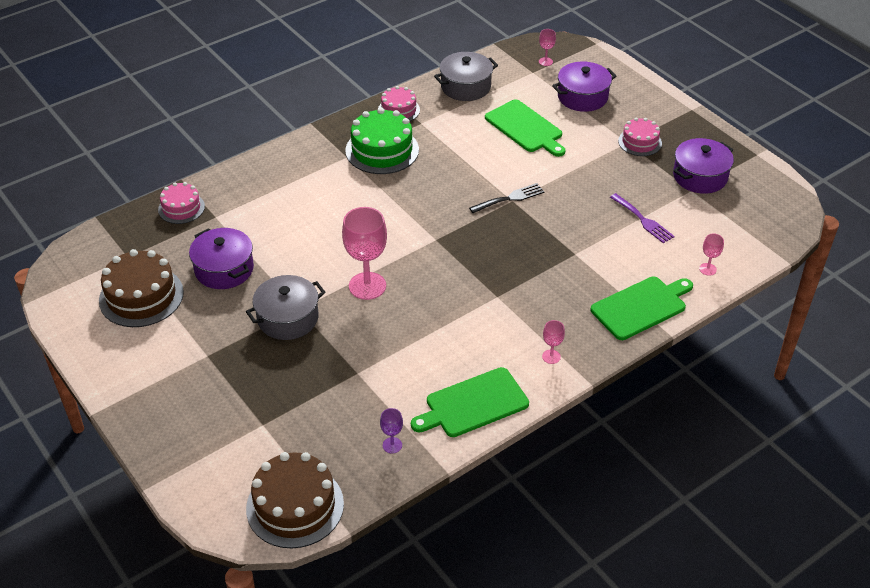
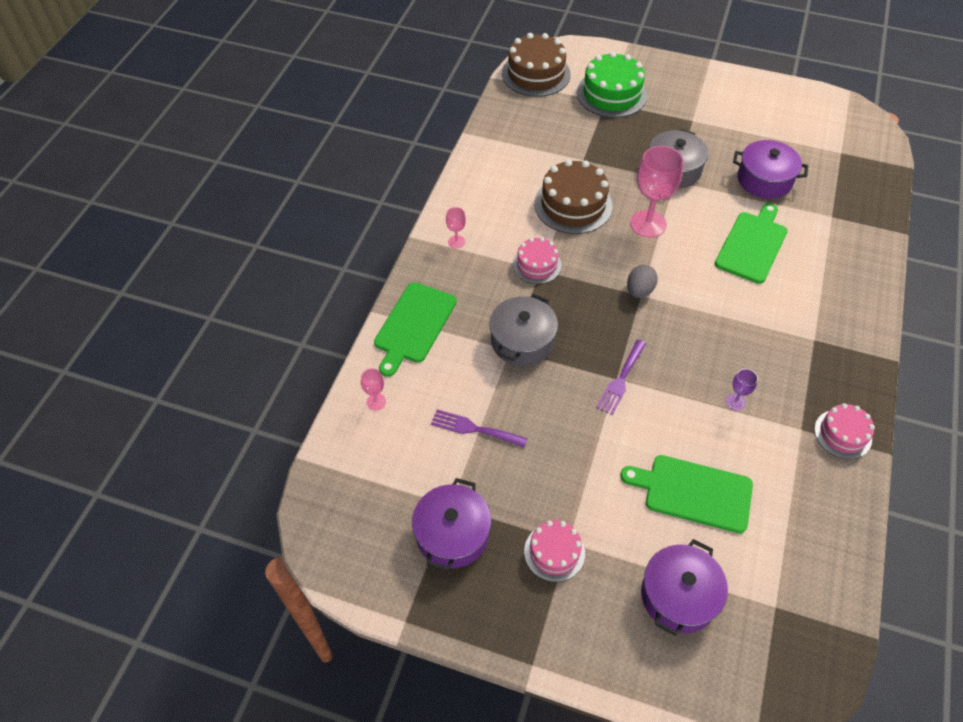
camera: 145 degrees right, 10 degrees up
brown cake [99,249,184,327] -> brown cake moved to [534,159,613,234]
pink cake [158,182,205,224] -> pink cake moved to [513,237,562,284]
green cake [345,108,419,174] -> green cake moved to [577,52,647,118]
purple goblet [380,408,403,453] -> purple goblet moved to [726,369,758,411]
green cutting board [411,367,529,437] -> green cutting board moved to [715,203,788,284]
grey pot [434,52,498,101] -> grey pot moved to [489,294,558,366]
black fork [469,183,545,213] -> purple fork [596,340,646,415]
pink goblet [539,29,556,66] -> none
none -> grey egg [627,265,658,298]

